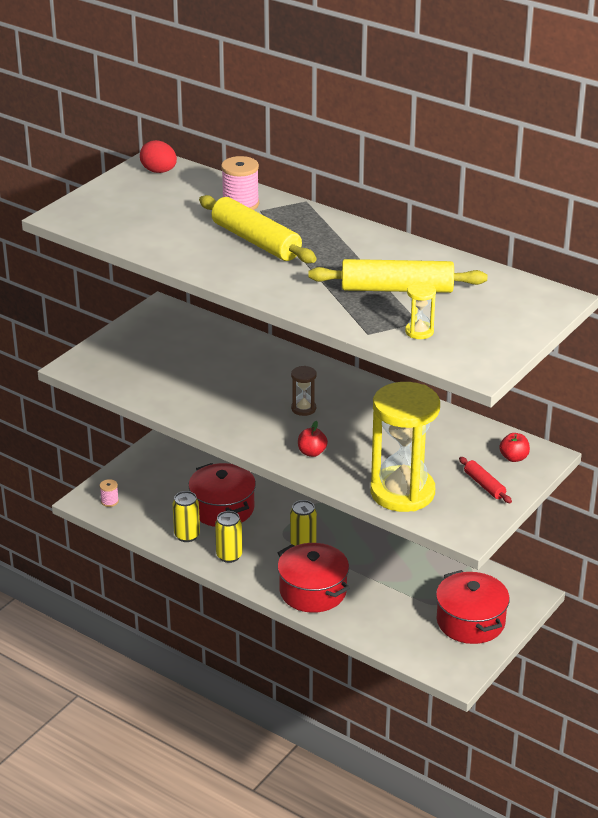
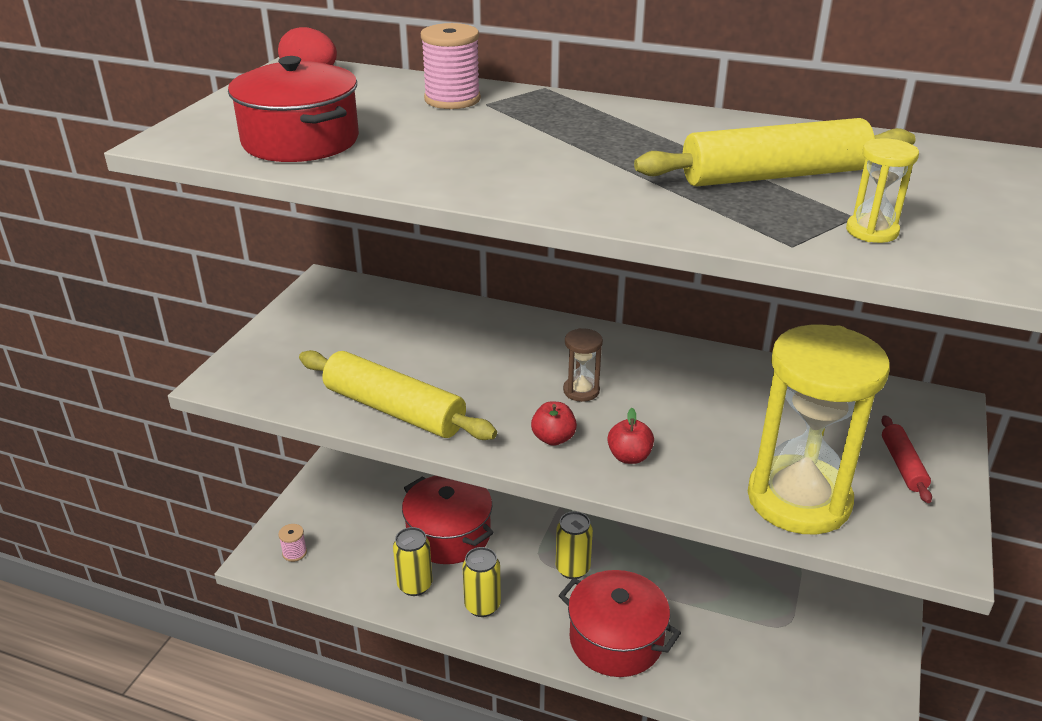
camera: 15 degrees left, 0 degrees up
yellow rolling pin [199,195,317,263] -> yellow rolling pin moved to [299,350,497,440]
red pot [436,570,510,644] -> red pot moved to [228,56,359,162]
red rolling pin [459,457,512,503] -> red rolling pin turned 45 degrees clockwise [881,415,932,503]
red apple [499,433,530,462] -> red apple moved to [531,401,577,446]

